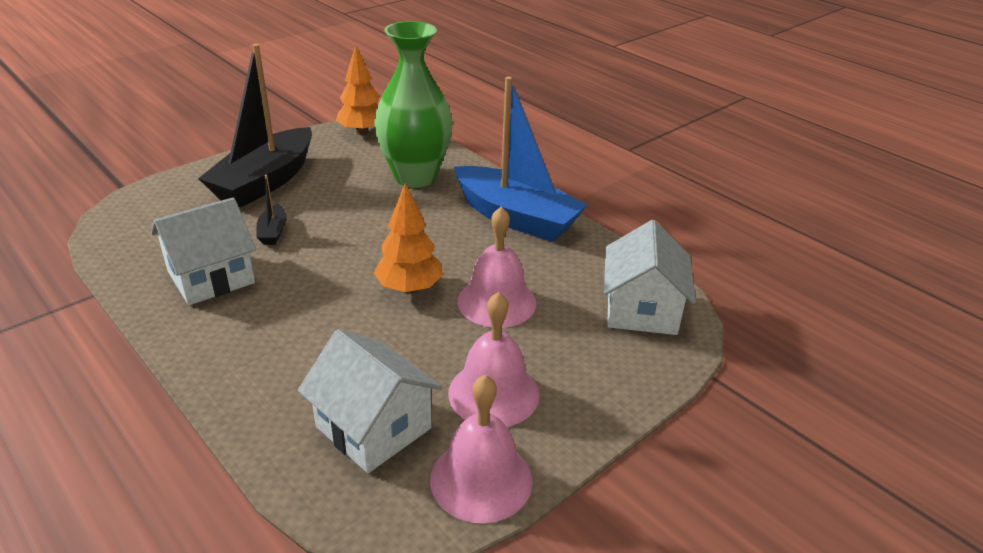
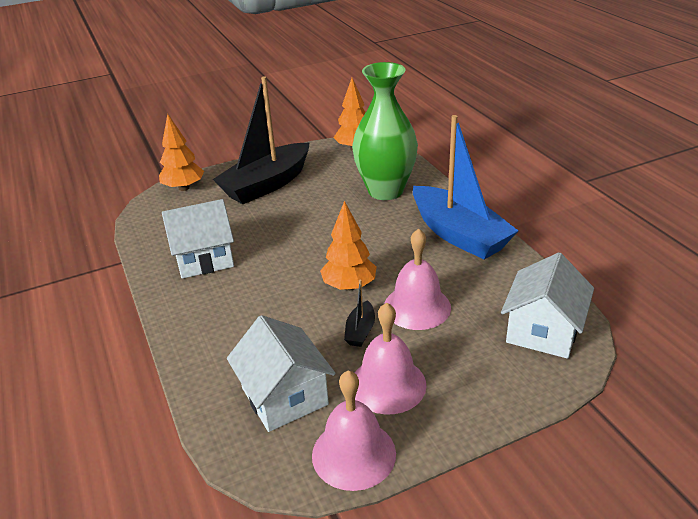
camera: 20 degrees right, 0 degrees up
black boat [256,175,287,245] -> black boat moved to [344,280,375,347]
none -> orange tree [159,114,204,191]

